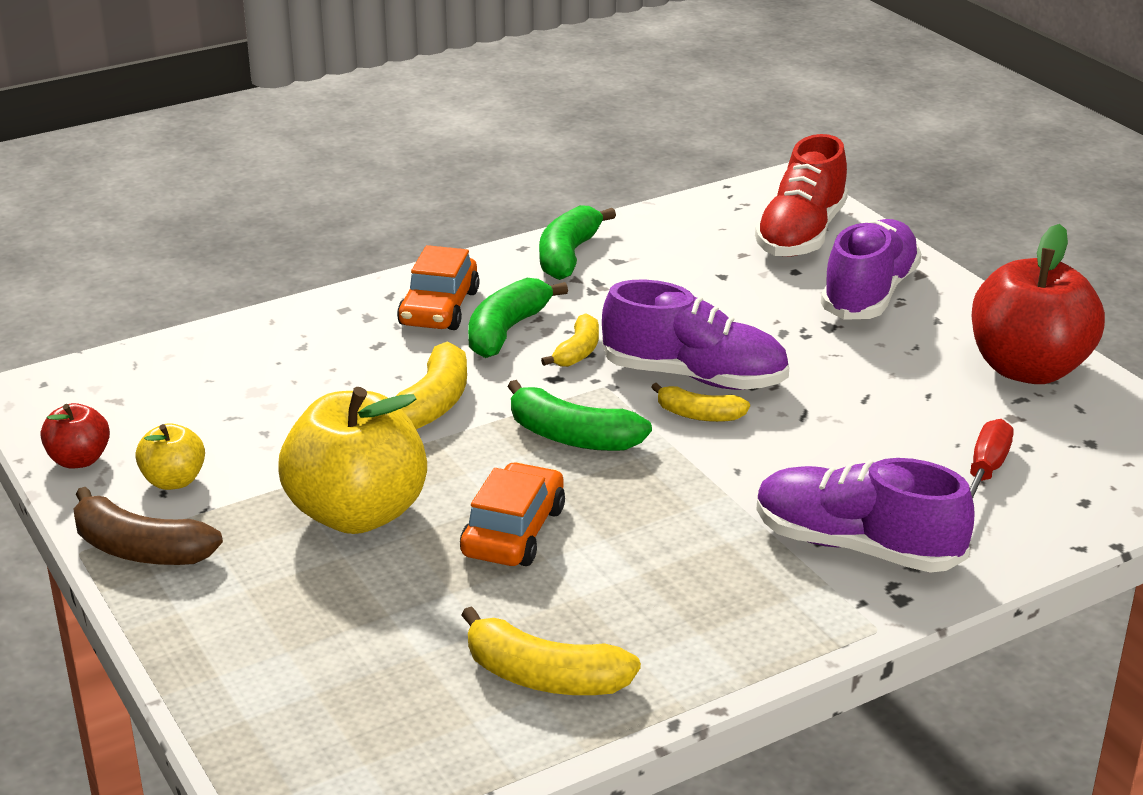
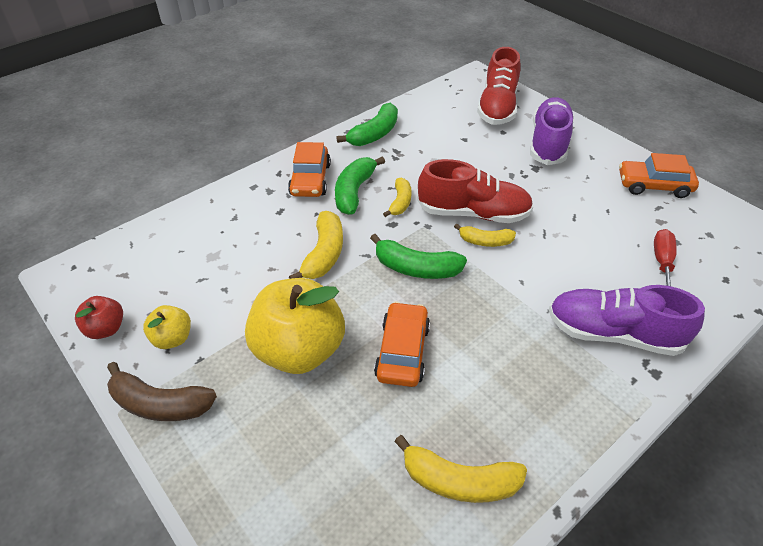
camera: 10 degrees left, 15 degrees up
green banana [539,205,616,280] -> green banana turned 150 degrees counterclockwise [336,103,398,146]
purple shoe [602,280,789,390] -> red shoe [417,159,533,223]
red apple [971,224,1105,384] -> orange car [619,153,699,198]

